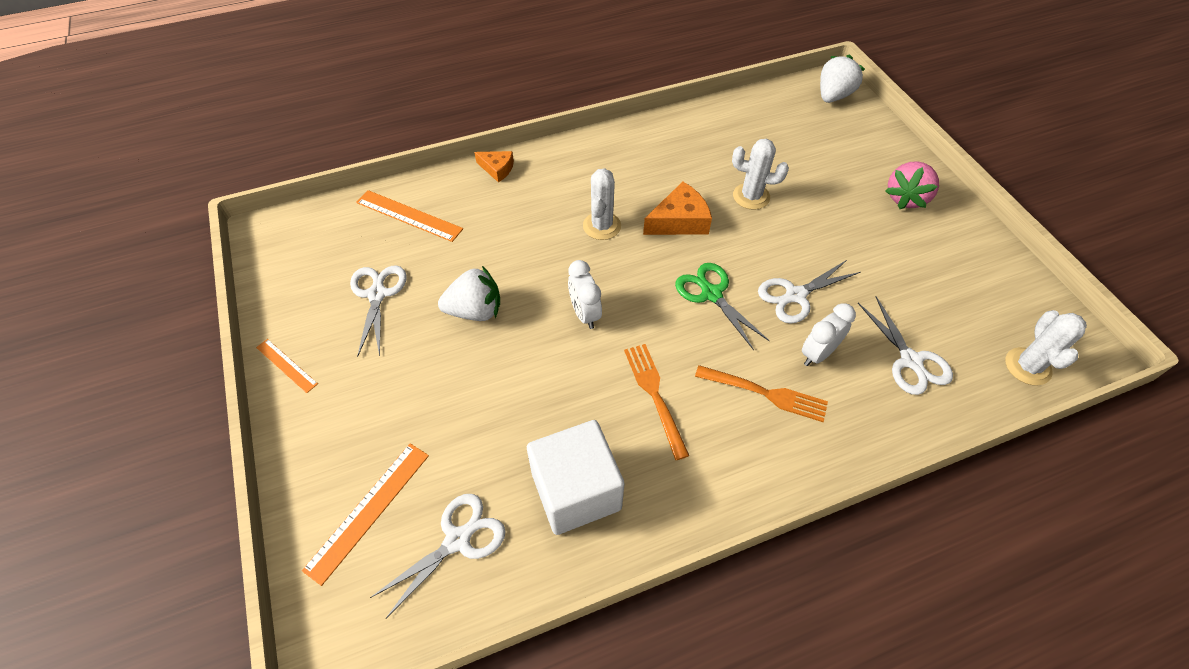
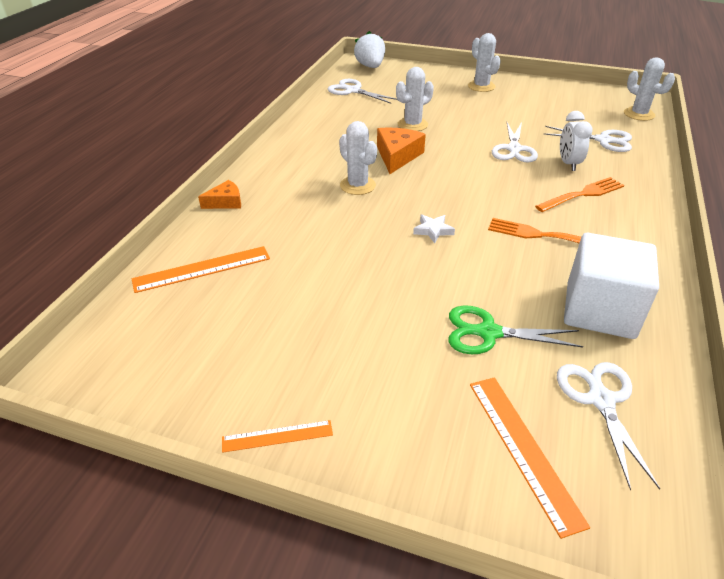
camera: 50 degrees left, 15 degrees down
white scissors [350,265,406,357] -> white scissors moved to [328,79,397,104]
white strawberry [438,266,500,321] -> none
white clock [568,260,602,329] -> white star [413,215,455,243]
green scissors [675,263,770,350] -> green scissors moved to [448,305,583,354]
pink strawberry [885,161,939,209] -> white cactus [468,33,501,92]

